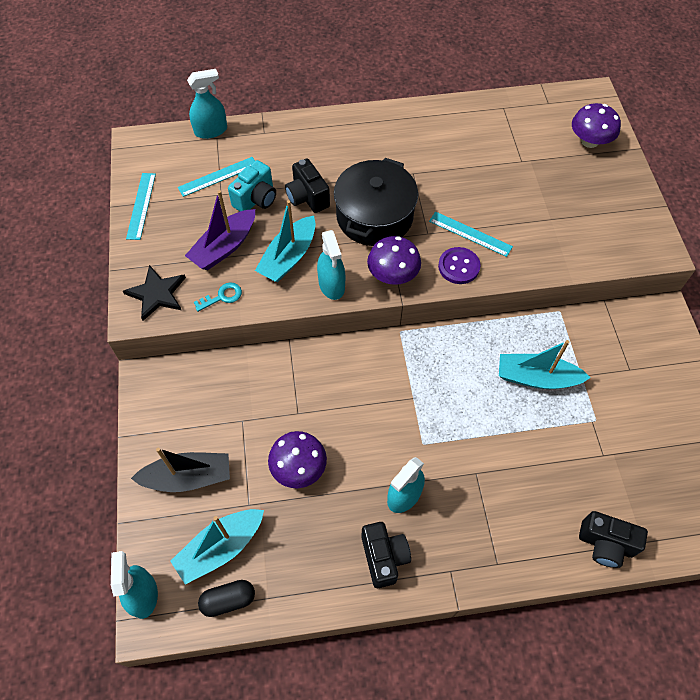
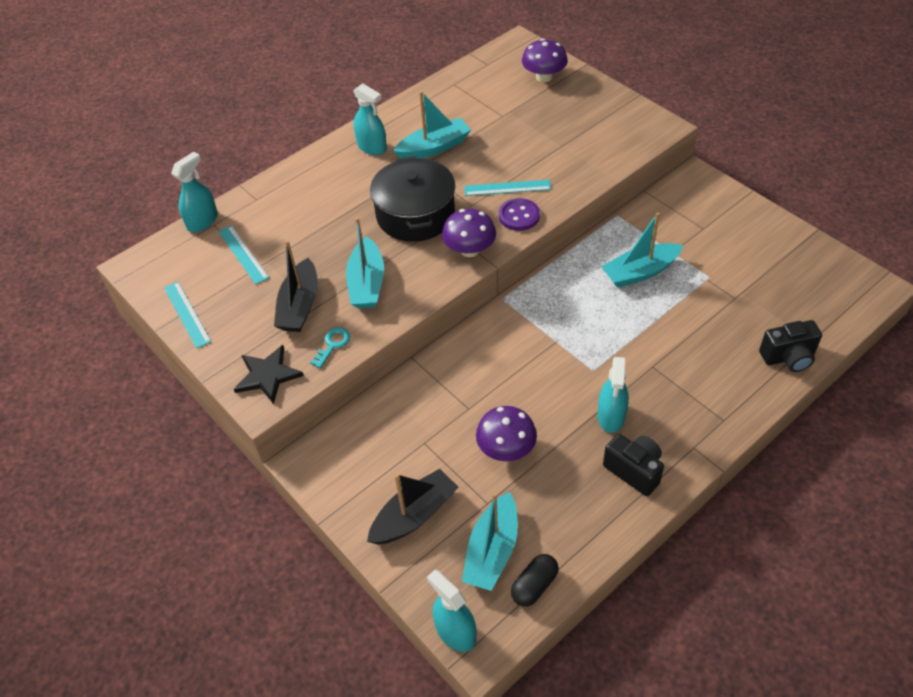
camera: 30 degrees left, 10 degrees down
turquoise ruler [178,157,255,197] -> turquoise ruler turned 60 degrees counterclockwise [218,225,269,285]
purple boat [185,190,255,270] -> black boat [274,240,318,332]
turquoise camera [228,160,276,211] -> none
black camera [285,159,330,213] -> none
turquoise spray bottle [317,230,345,300] -> turquoise spray bottle moved to [353,83,387,155]
none -> turquoise boat [393,91,471,158]

